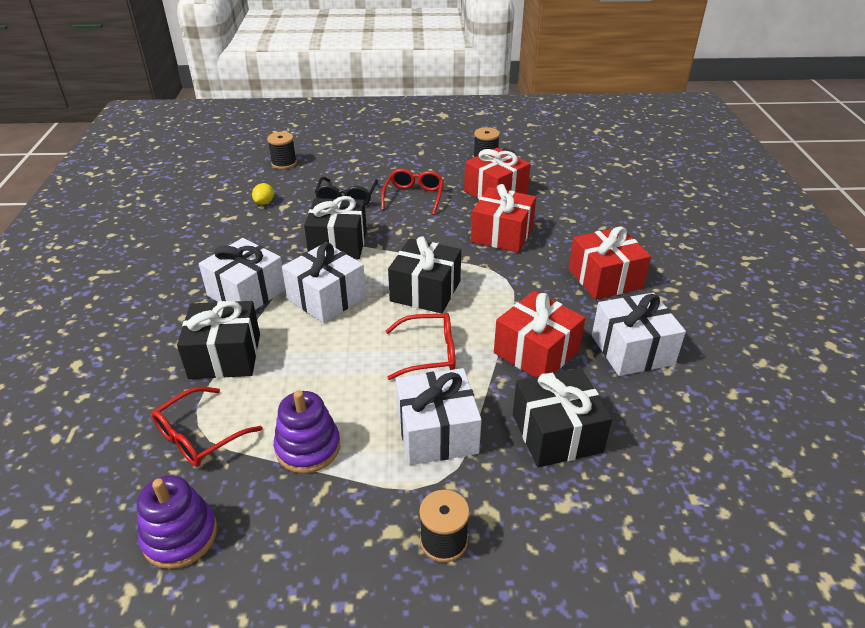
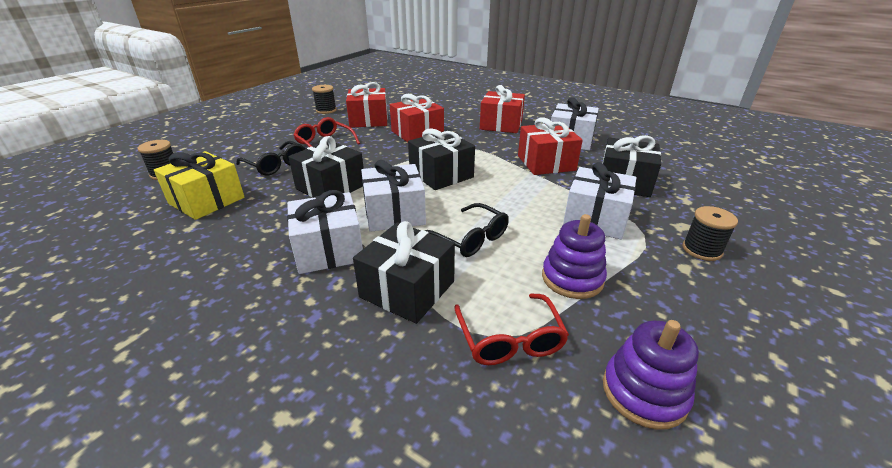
camera: 55 degrees left, 5 degrees down
yellow lemon [252,183,274,205] -> yellow gift [154,151,244,220]
red glasses [386,313,455,380] -> none
none -> black glasses [424,203,509,257]

